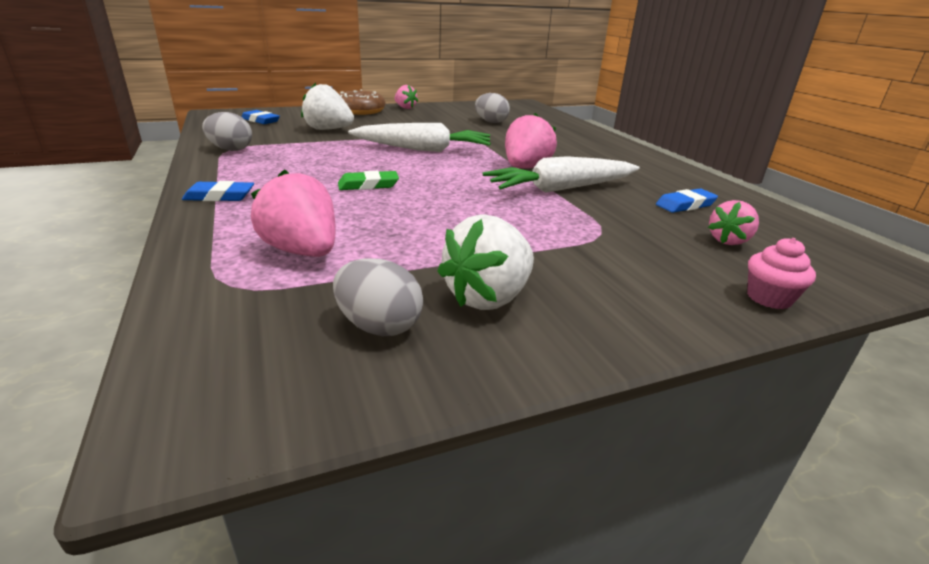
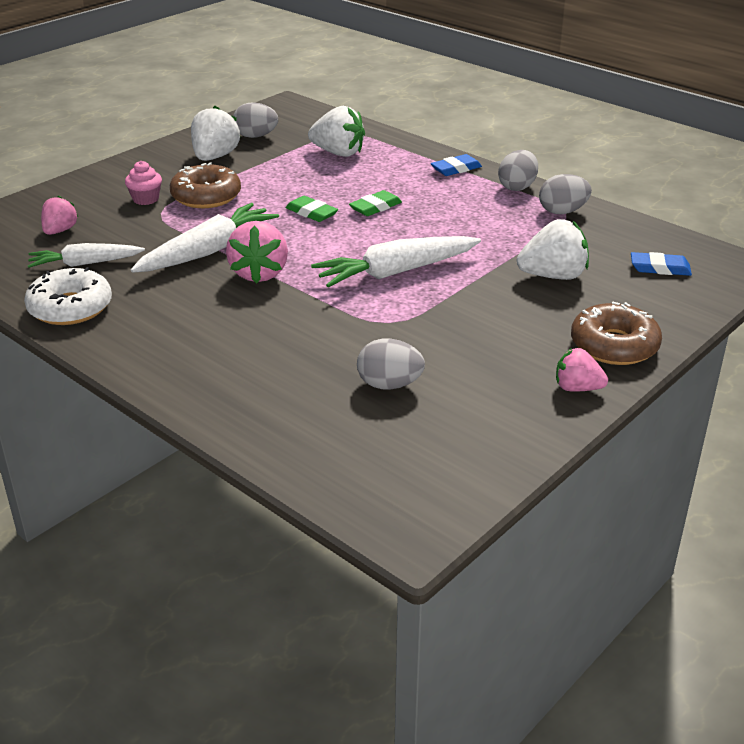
camera: 155 degrees right, 5 degrees up
pink strawberry [251,169,336,257] -> white strawberry [308,106,365,157]
blue eraser [656,189,718,213] -> white carrot [28,243,145,268]
pink cupcake [747,238,816,309] -> pink cupcake moved to [125,161,162,205]
none -> white donut [24,267,112,325]
none -> brown donut [170,162,241,208]
none -> green eraser [286,196,338,222]
none -> grey egg [498,150,538,191]

